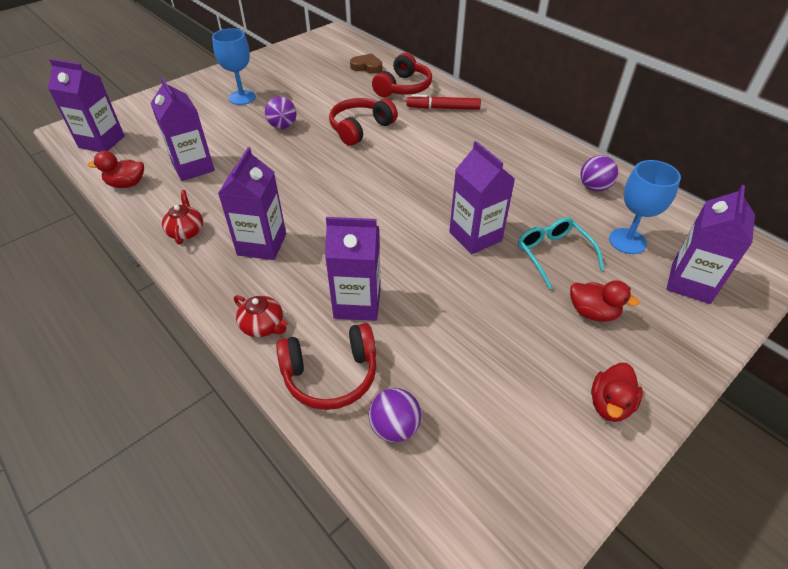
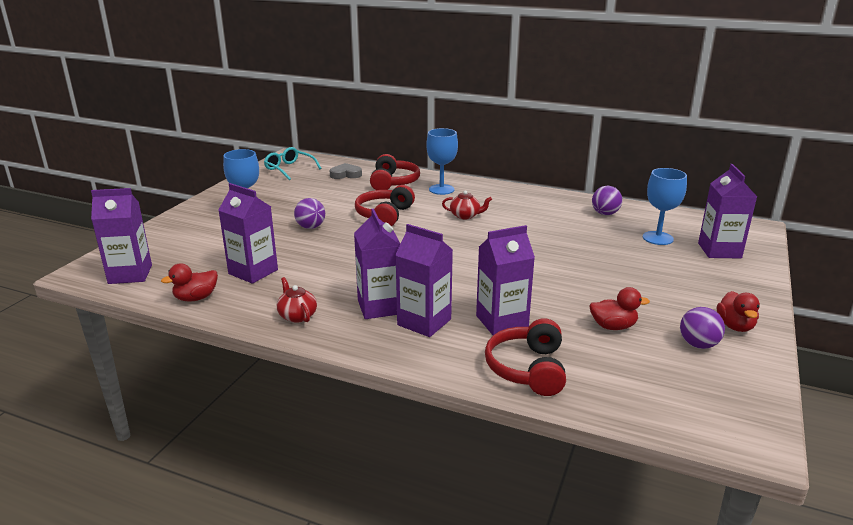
camera: 25 degrees left, 20 degrees down
red teapot [234,295,288,337] -> red teapot moved to [442,191,492,219]
red headphones [276,323,377,410] -> red headphones turned 135 degrees clockwise [485,318,566,396]
brown heart [350,53,382,74] -> grey heart [329,163,362,179]
purple ball [369,388,421,443] -> purple ball moved to [680,307,725,349]
red marker [406,94,481,110] -> blue goblet [426,128,458,195]
purple carton [449,141,515,254] -> purple carton moved to [395,224,453,337]
turquoise glasses [518,217,604,290] -> turquoise glasses moved to [264,147,322,180]
red duck [570,280,639,322] -> red duck moved to [589,287,650,330]

